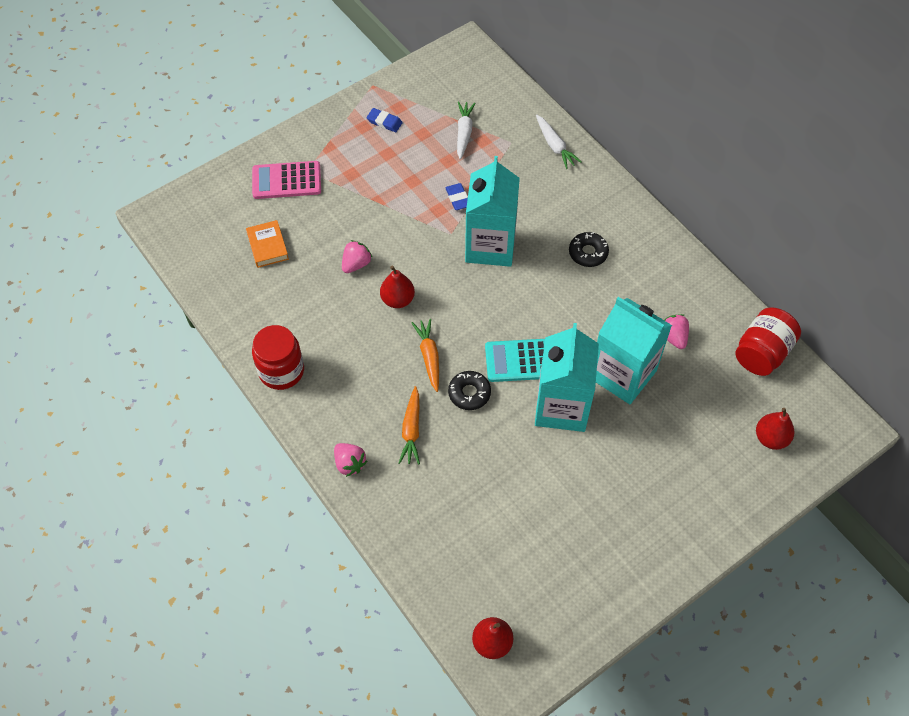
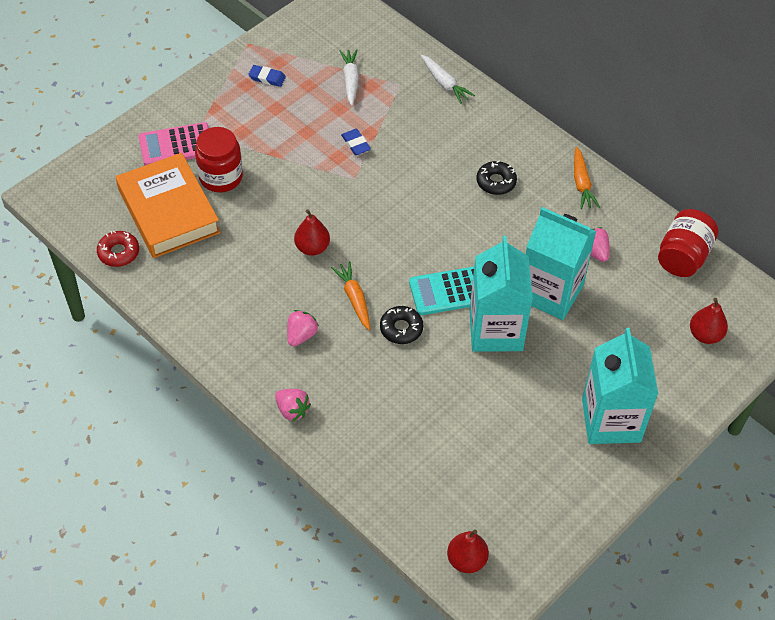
camera: 10 degrees left, 5 degrees down
orange book [246,220,289,268] -> orange book [116,153,221,258], size x2.13
red jar [252,325,304,390] -> red jar moved to [195,127,243,192]
pink strawberry [342,240,372,273] -> pink strawberry moved to [287,310,319,346]
orange carrot [399,386,420,465] -> orange carrot moved to [574,147,600,209]
turquoise carton [465,156,520,267] -> turquoise carton moved to [582,328,658,444]
none -> red donut [97,230,139,267]

